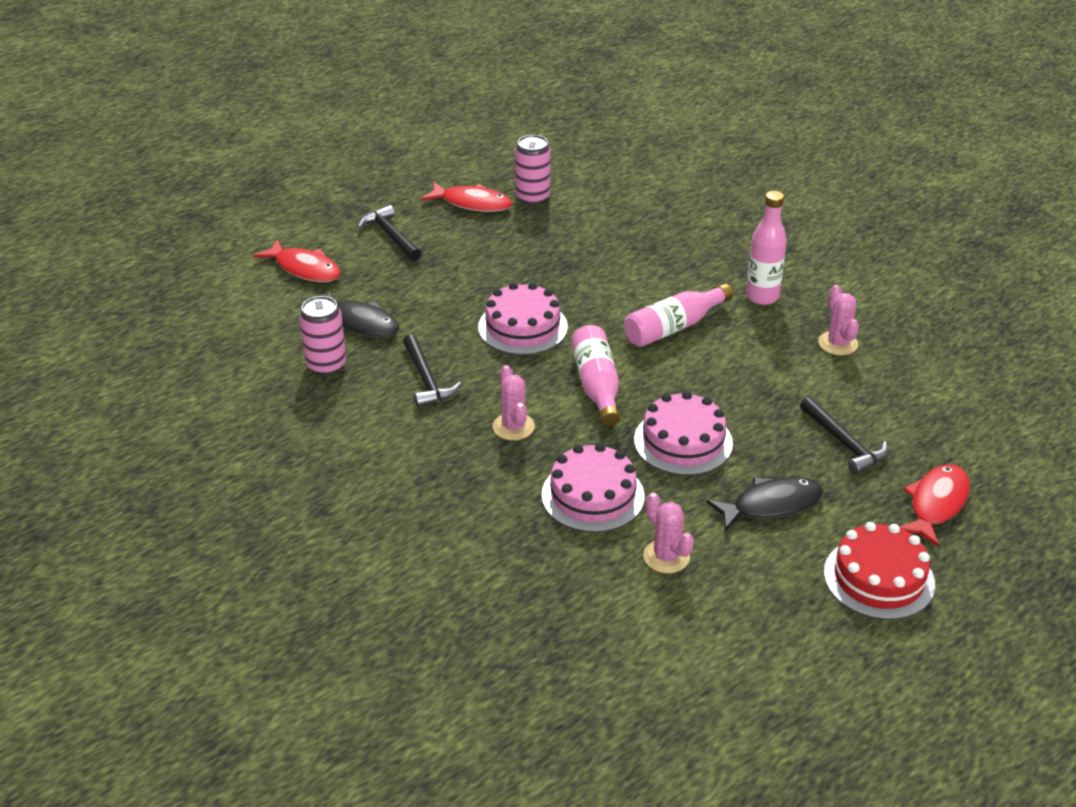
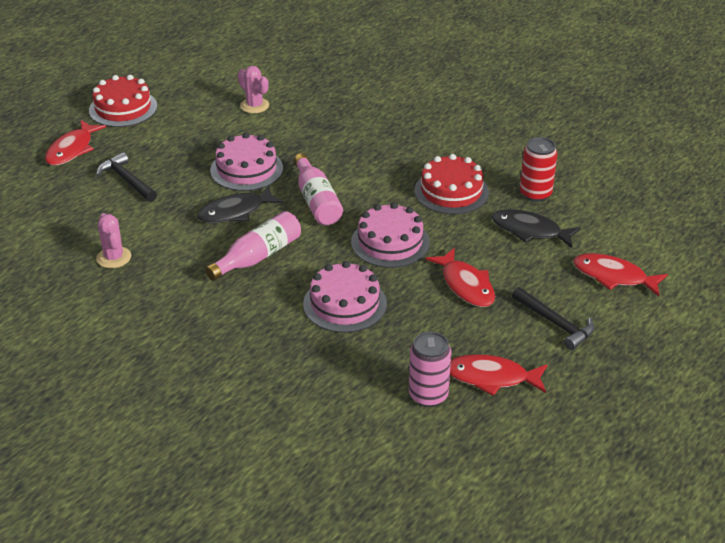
camera: 170 degrees right, 0 degrees up
pink can [299,296,346,375] -> red can [520,137,557,202]
black hammer [403,334,461,408] -> red cake [414,154,489,214]
pink cactus [493,365,535,440] -> none
pink cake [541,443,645,533] -> pink cake moved to [303,261,387,333]
black fish [706,477,823,531] -> black fish moved to [197,186,284,223]
pink bottle [746,191,787,305] -> none
none -> red fish [426,248,495,307]

